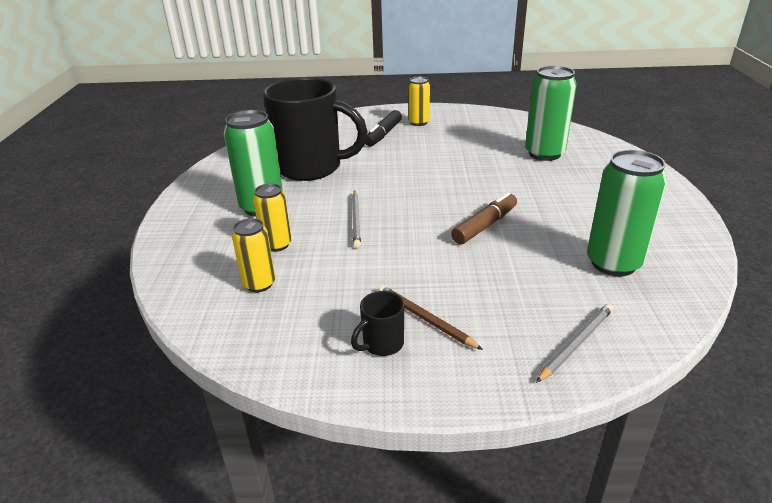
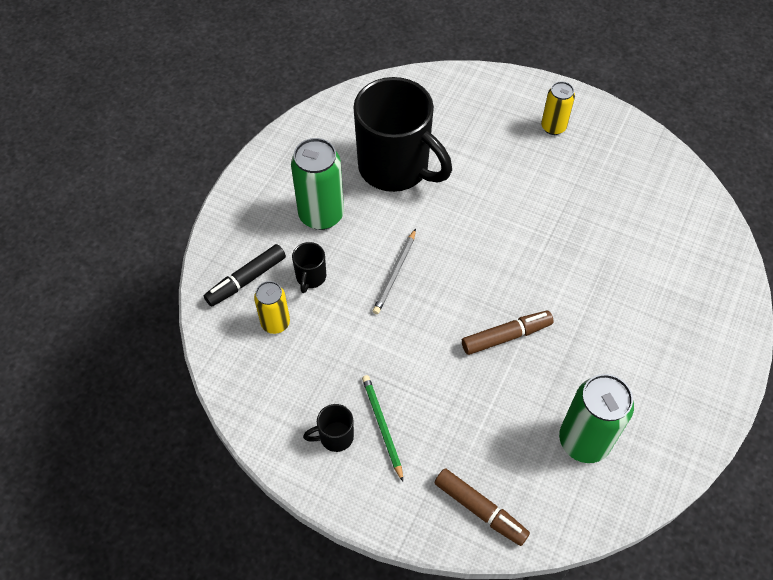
camera: 25 degrees right, 25 degrees up
yellow can [253,183,291,252] -> black mug [292,242,326,293]
black marker [365,110,402,146] -> black marker moved to [204,244,286,307]
brown pencil [378,285,483,350] -> green pencil [362,375,403,481]
green can [525,66,577,161] -> none
grey pencil [536,304,613,383] -> brown marker [434,468,530,546]

